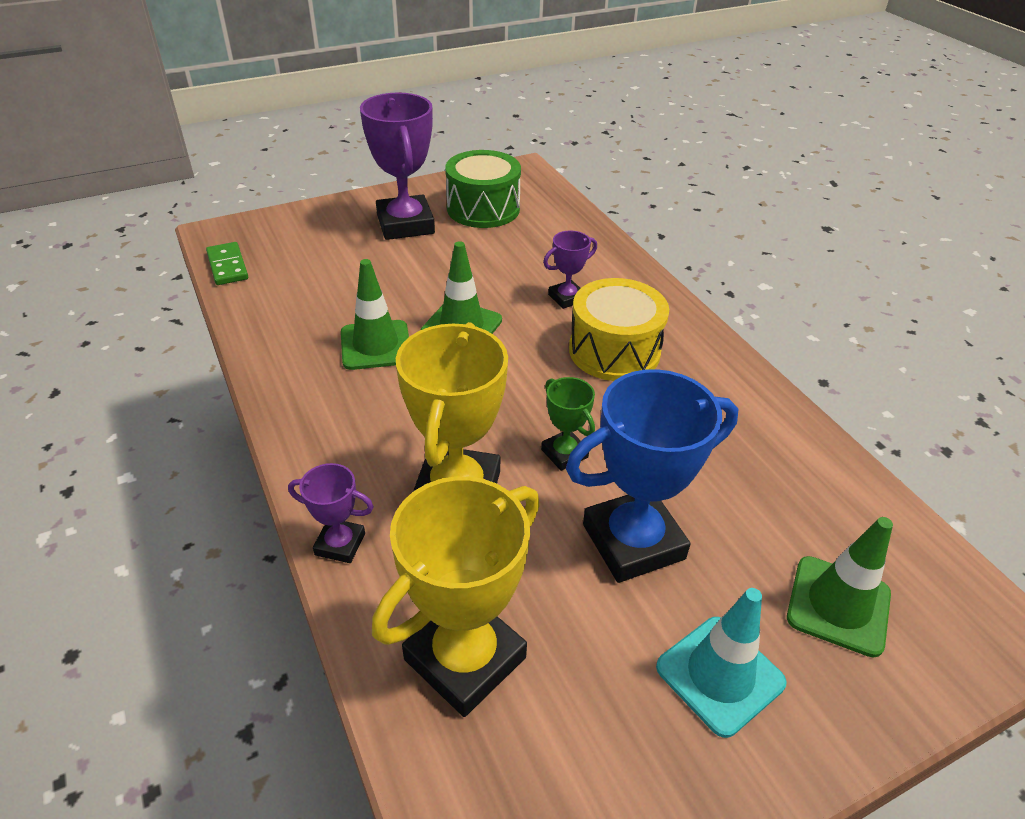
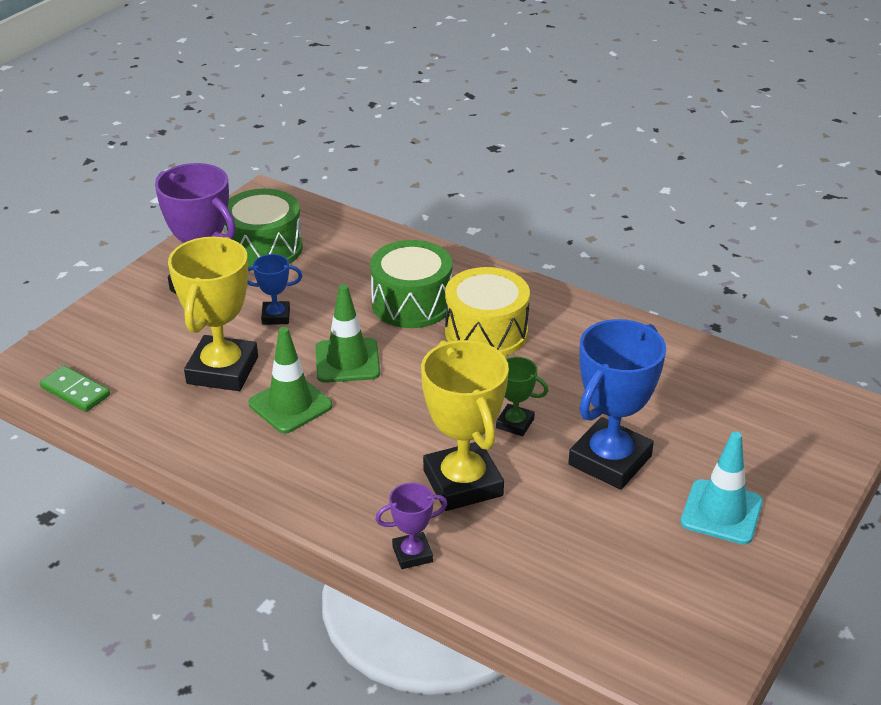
camera: 30 degrees left, 5 degrees down
yellow trophy [372,476,540,717] -> yellow trophy moved to [168,236,258,391]
purple trophy [543,230,597,309] -> green drum [370,240,452,328]
green traffic cone [787,517,893,657] -> none
none -> blue trophy [247,254,302,325]

